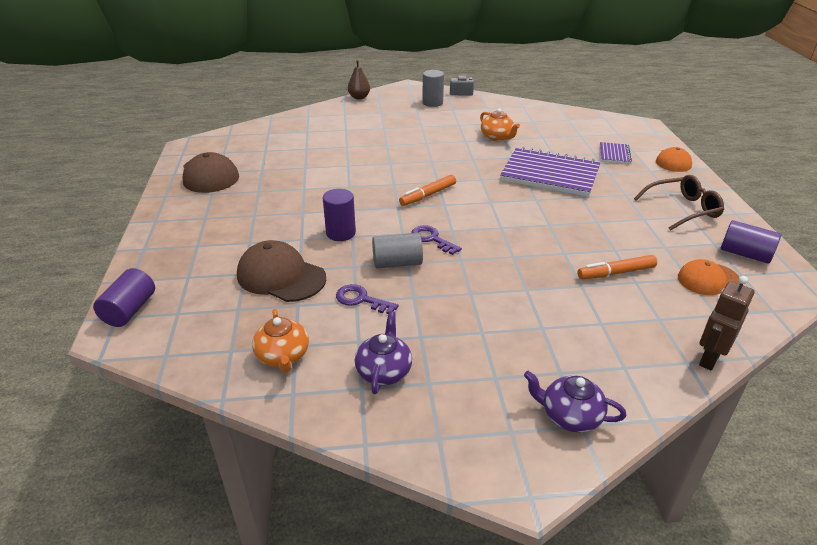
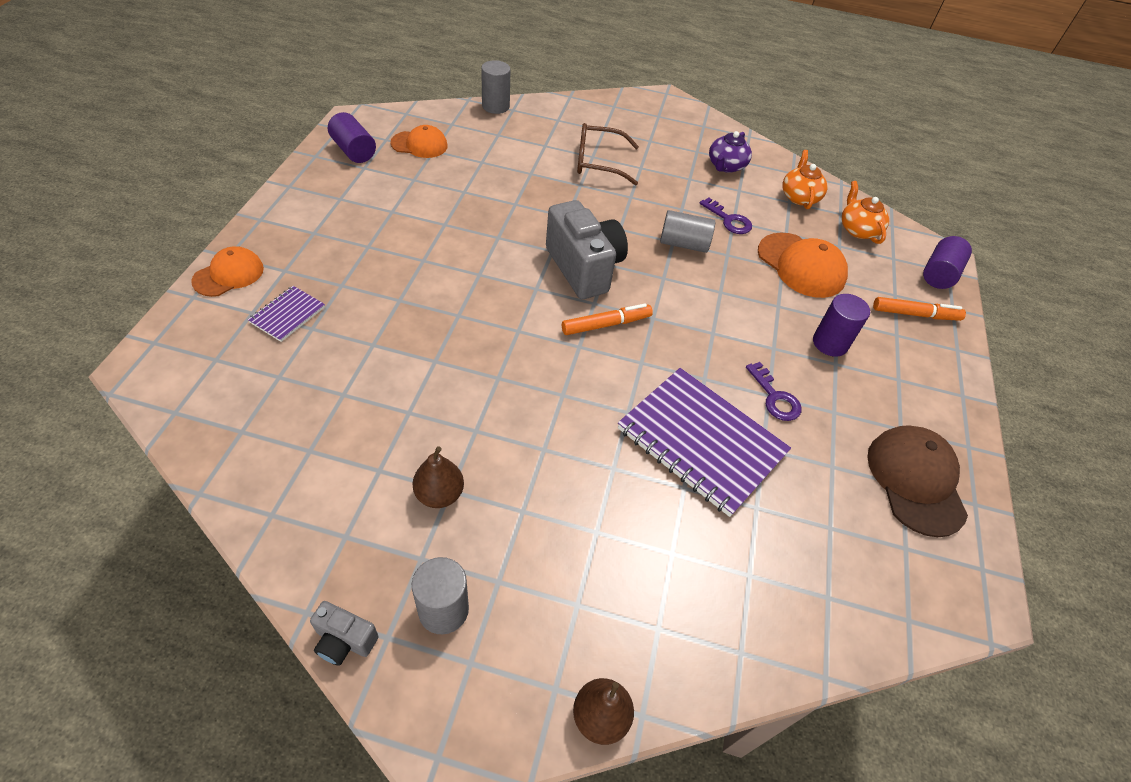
camera: 165 degrees left, 15 degrees up
brown cap [237,240,326,302] -> orange cap [758,233,848,298]
purple cylinder [323,189,356,241] -> purple cylinder moved to [813,294,870,357]
purple key [411,225,462,255] -> purple key moved to [746,362,801,421]
orange teapot [480,108,520,141] -> orange teapot moved to [841,181,889,244]
purple notebook [500,147,601,197] -> purple notebook moved to [618,368,791,517]
purple teapot [524,371,626,433] -> none
orange marker [577,255,657,279] -> orange marker moved to [873,297,966,321]
brown glasses [634,175,724,231] -> brown glasses moved to [577,123,639,185]
brown robot [699,276,754,371] -> grey cylinder [481,60,510,114]
none -> brown pear [413,446,464,508]
none -> grey camera [546,200,628,299]

